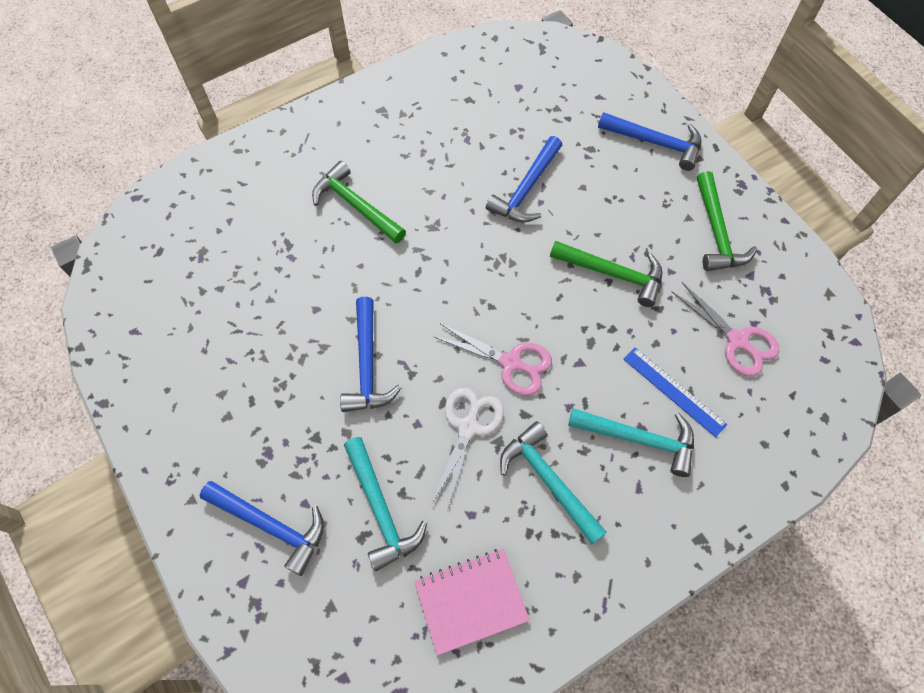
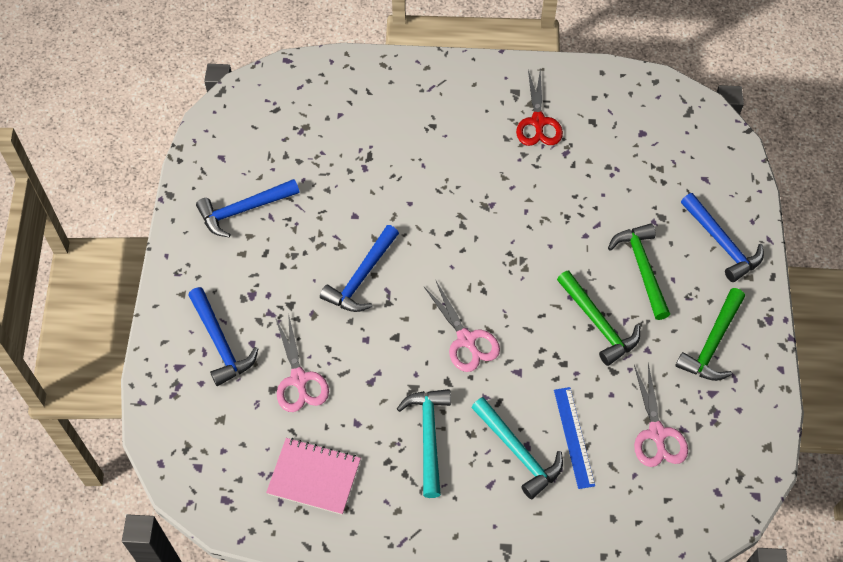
camera: 35 degrees right, 5 degrees down
green hammer [312,161,406,243] -> green hammer moved to [608,223,670,320]
turquoise hammer [344,437,427,571] -> pink scissors [275,313,329,412]
white scissors [431,388,504,510] -> none
blue hammer [486,136,562,223] -> blue hammer moved to [196,179,299,238]
none -> red scissors [516,69,563,146]

